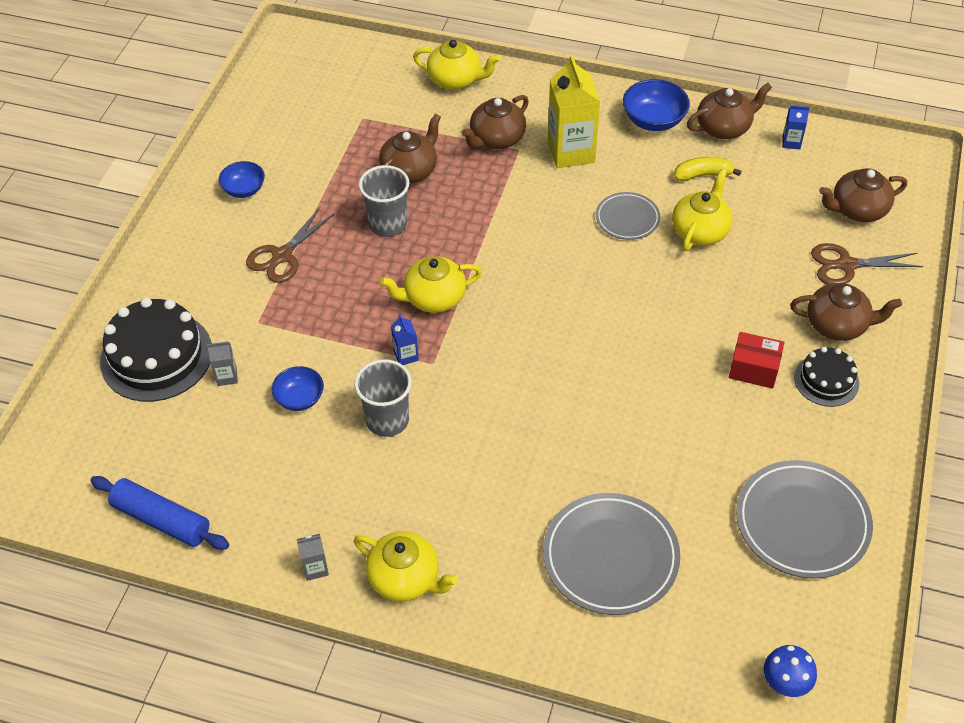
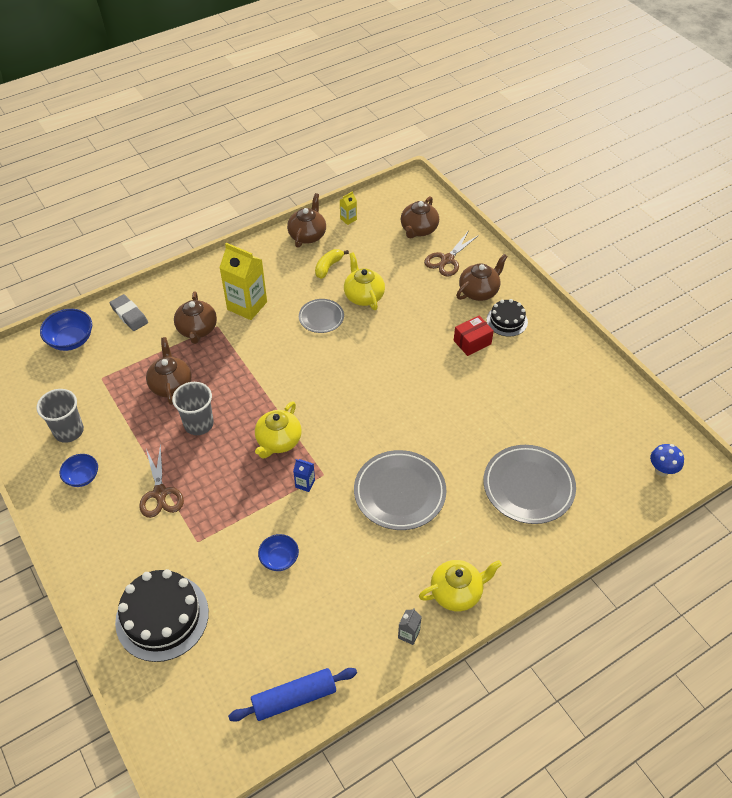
camera: 50 degrees left, 0 degrees up
grey carton [207,341,238,386] -> none
grey cup [354,359,412,437] -> grey cup moved to [36,389,84,443]
yellow teapot [413,40,500,90] -> grey eraser [110,294,148,331]
blue bowl [623,79,690,131] -> blue bowl moved to [40,309,92,351]
grey plate [736,460,873,579] -> grey plate moved to [354,450,446,530]
blue carton [782,105,809,150] -> yellow carton [340,191,357,225]

